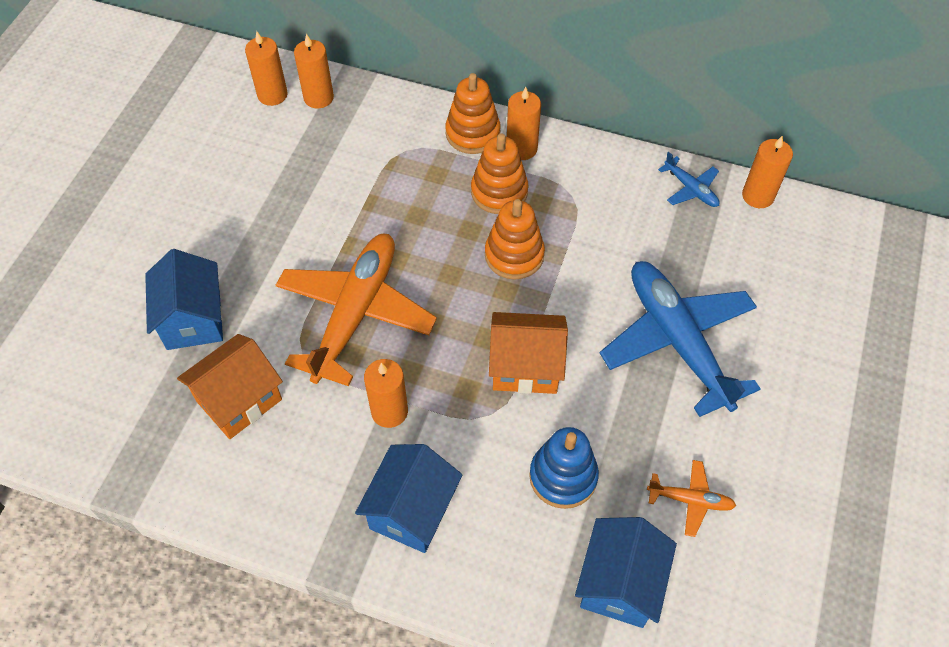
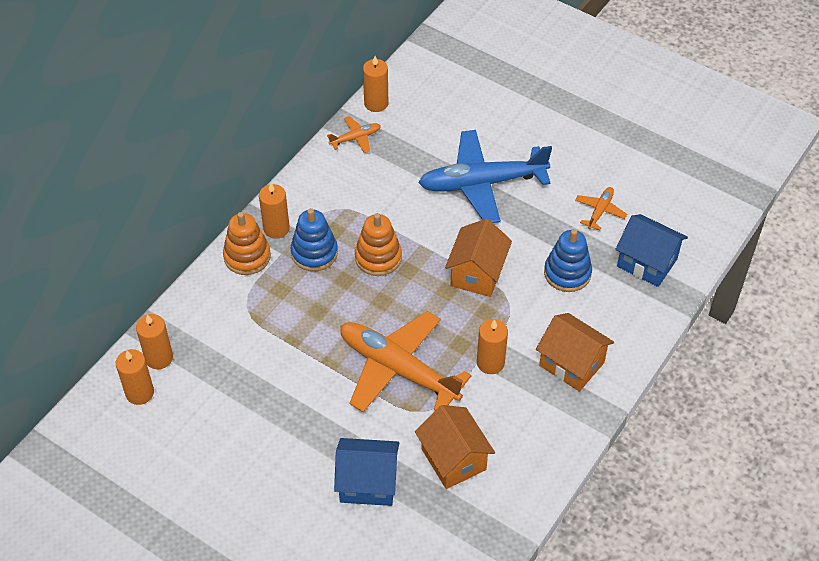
camera: 75 degrees left, 5 degrees down
blue house [355,444,462,553] -> orange house [536,313,614,392]
orange stacking toy [471,133,528,214] -> blue stacking toy [291,208,338,271]
blue plane [658,152,720,207] -> orange plane [327,116,381,153]

